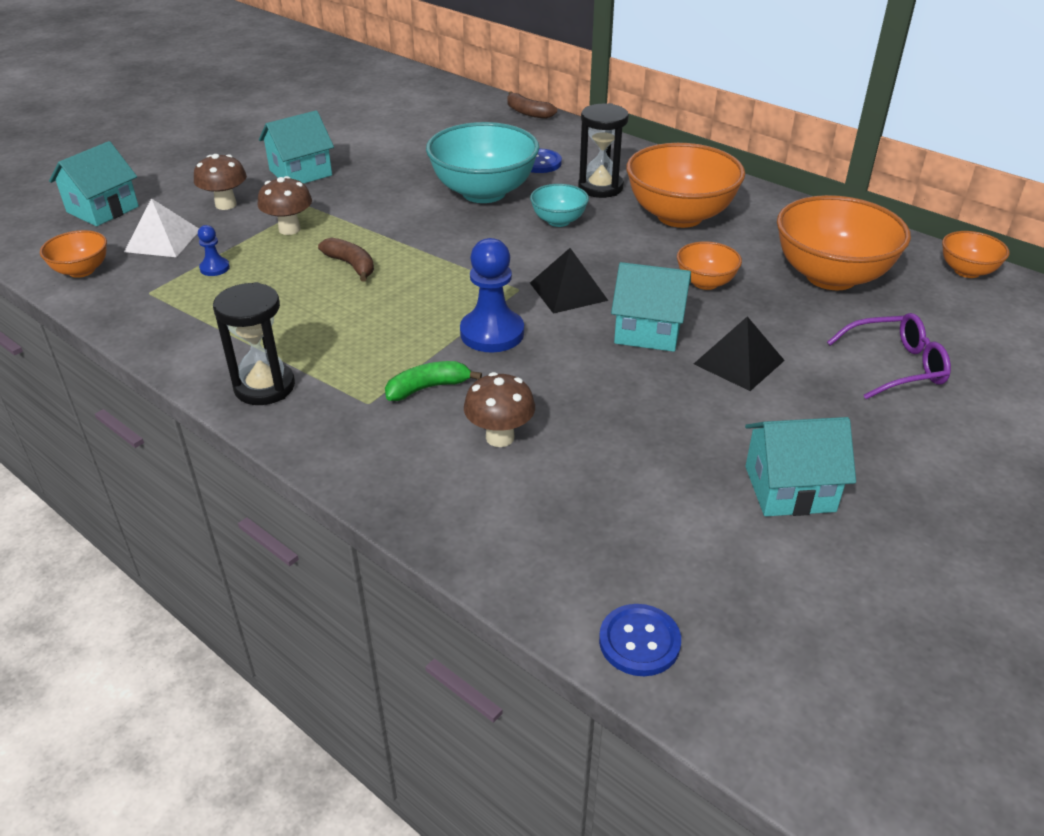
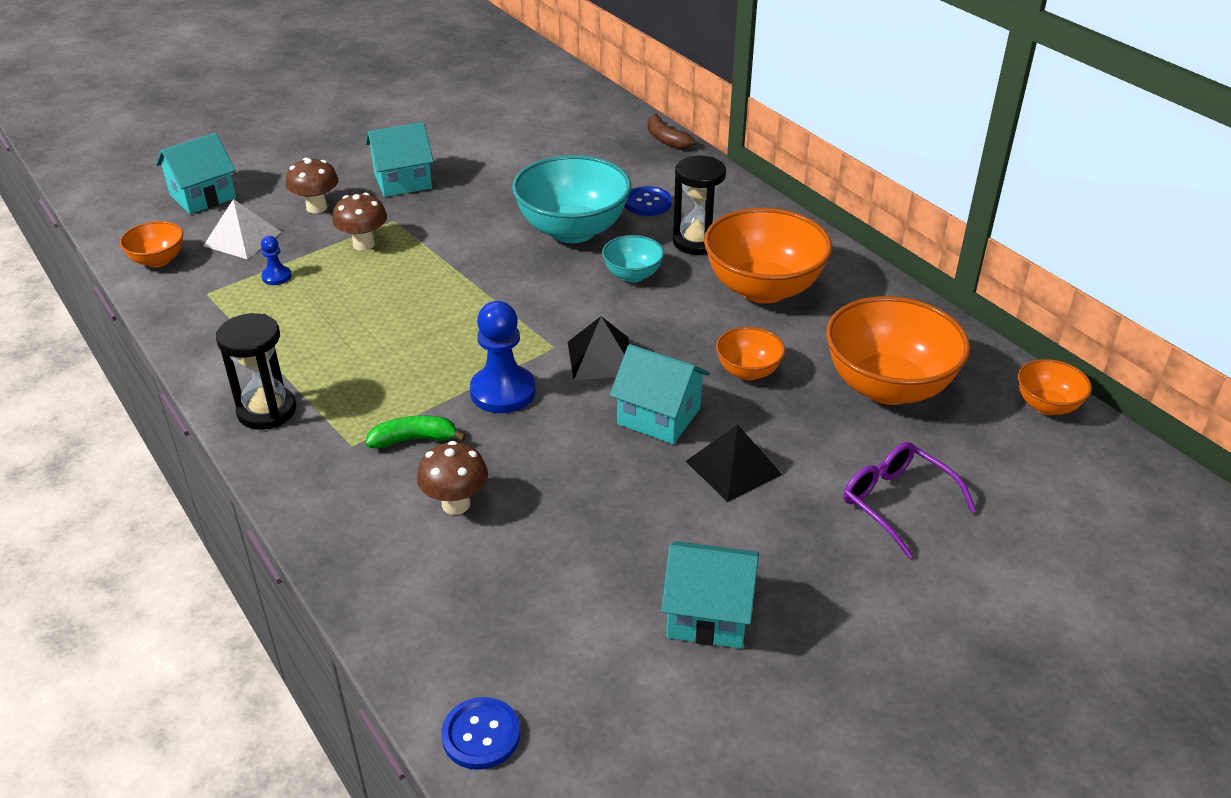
camera: 15 degrees right, 0 degrees up
brown banana [318,237,374,282] -> none
purple glasses [827,313,951,399] -> purple glasses turned 135 degrees counterclockwise [843,442,977,558]

